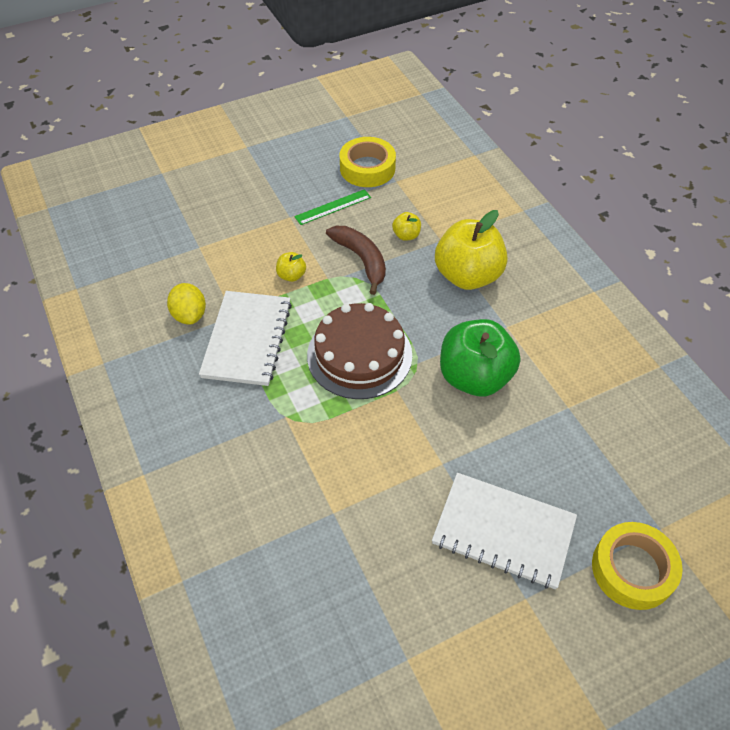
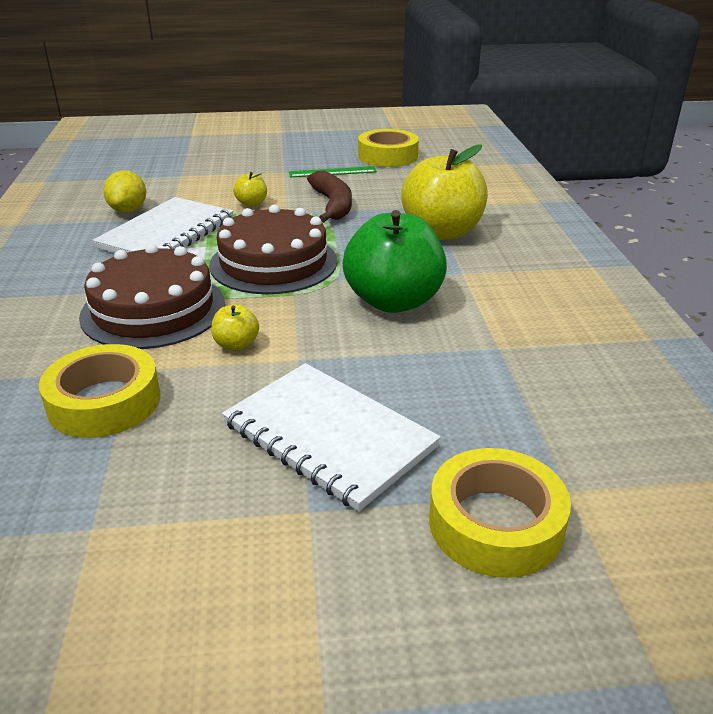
camera: 20 degrees right, 20 degrees down
yellow apple [392,212,421,241] -> yellow apple moved to [211,304,259,351]
none -> yellow tape [39,344,160,438]
none -> brown cake [79,244,225,349]

